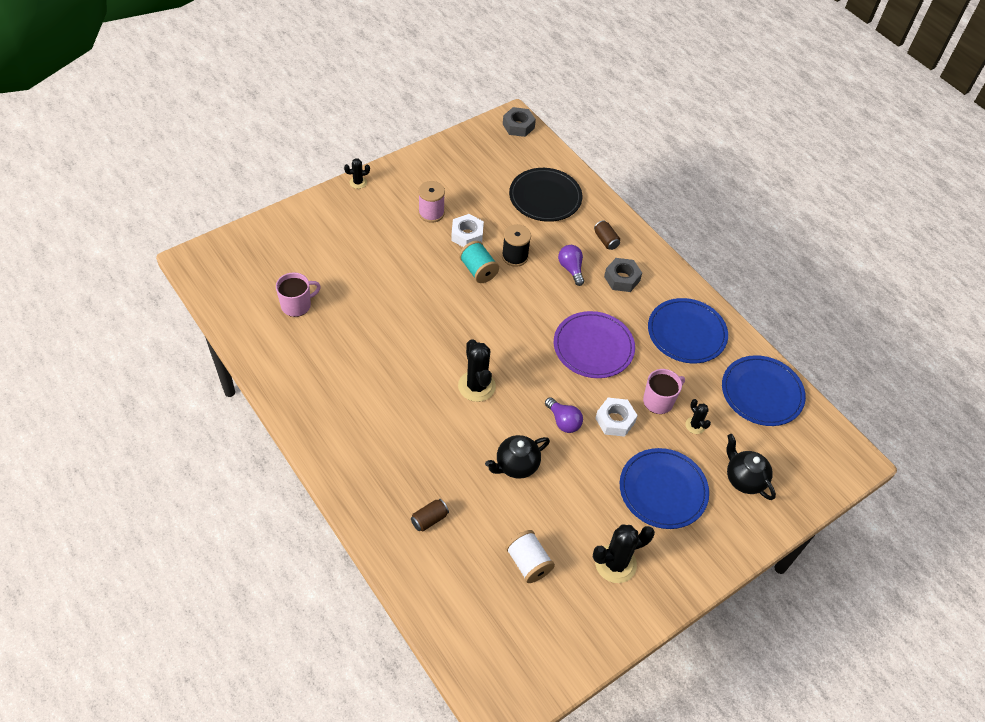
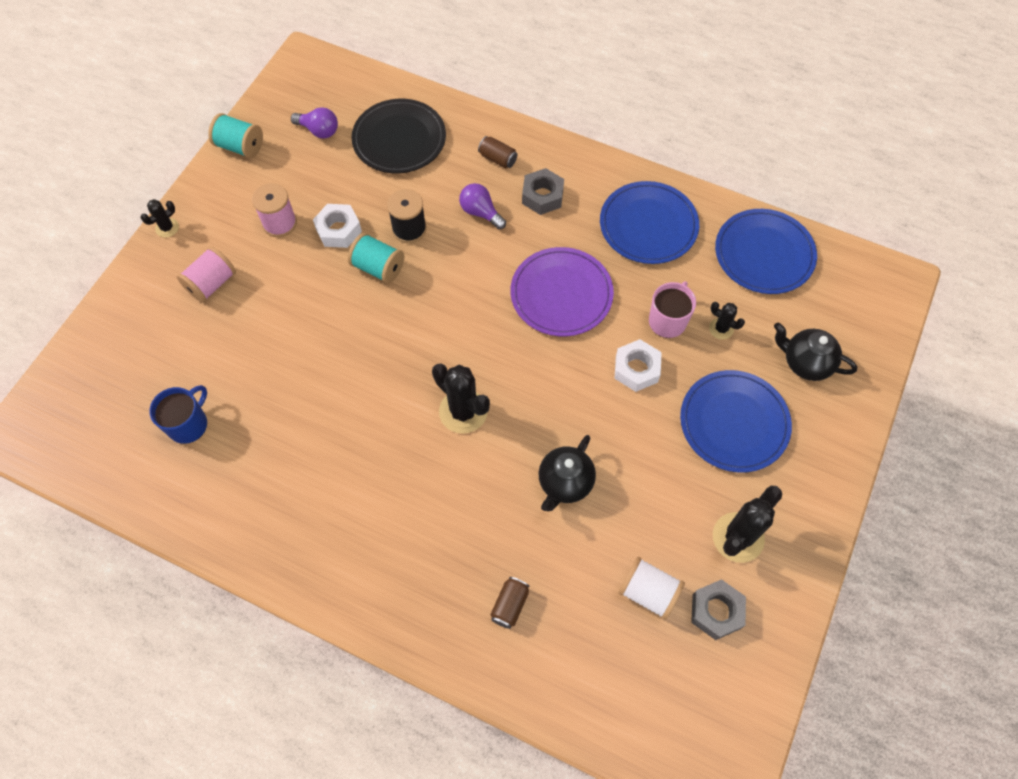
camera: 25 degrees left, 10 degrees up
pink mug [276,272,321,317] -> blue mug [149,385,207,444]
grey nut [503,107,536,137] -> grey nut moved to [691,579,746,640]
purple light bulb [545,397,583,433] -> purple light bulb moved to [291,107,338,139]
none -> pink spool [177,246,236,303]
none -> turquoise spool [208,113,263,158]

